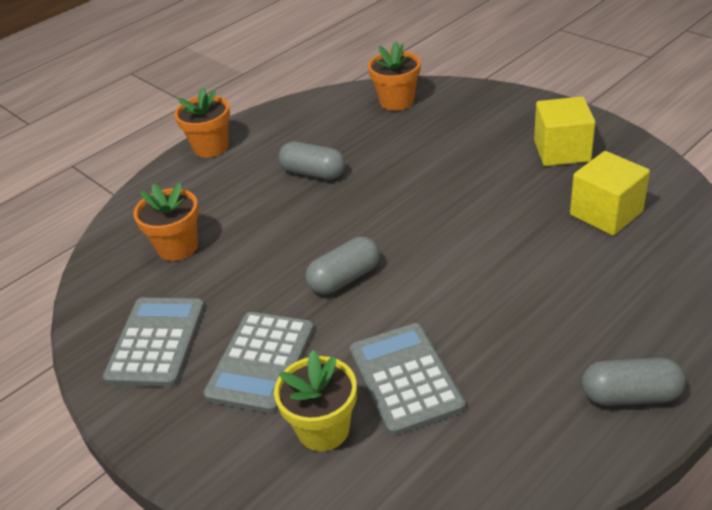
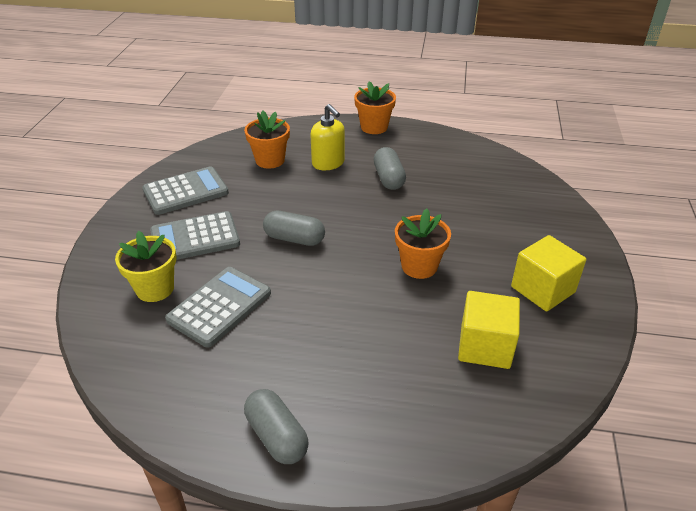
camera: 50 degrees right, 0 degrees up
orange flower pot [368,41,421,111] -> orange flower pot moved to [395,209,451,279]
none -> yellow soap dispenser [310,104,345,170]

